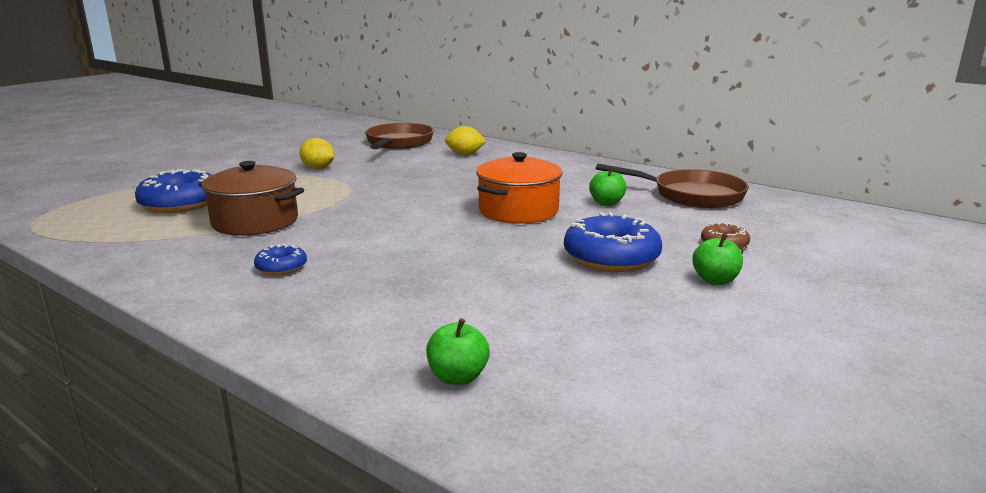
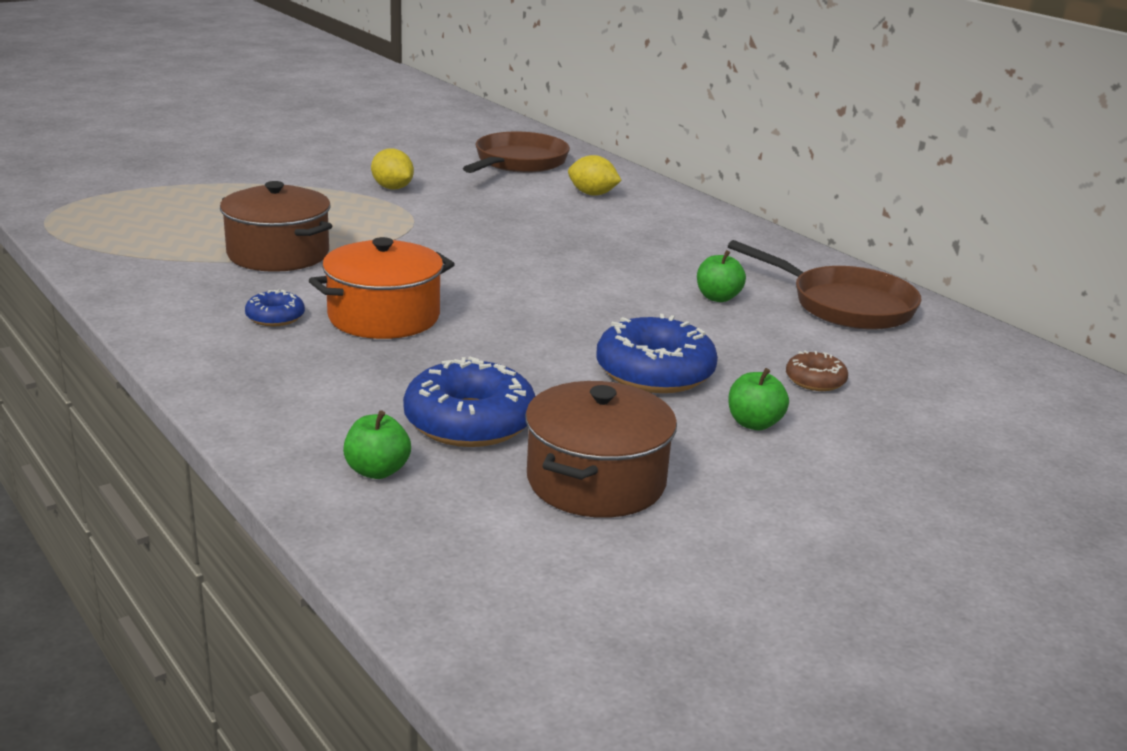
camera: 15 degrees right, 5 degrees up
blue donut [135,169,212,213] -> blue donut moved to [403,357,535,447]
orange pot [476,152,563,224] -> orange pot moved to [309,237,455,339]
none -> brown pot [525,381,677,518]

